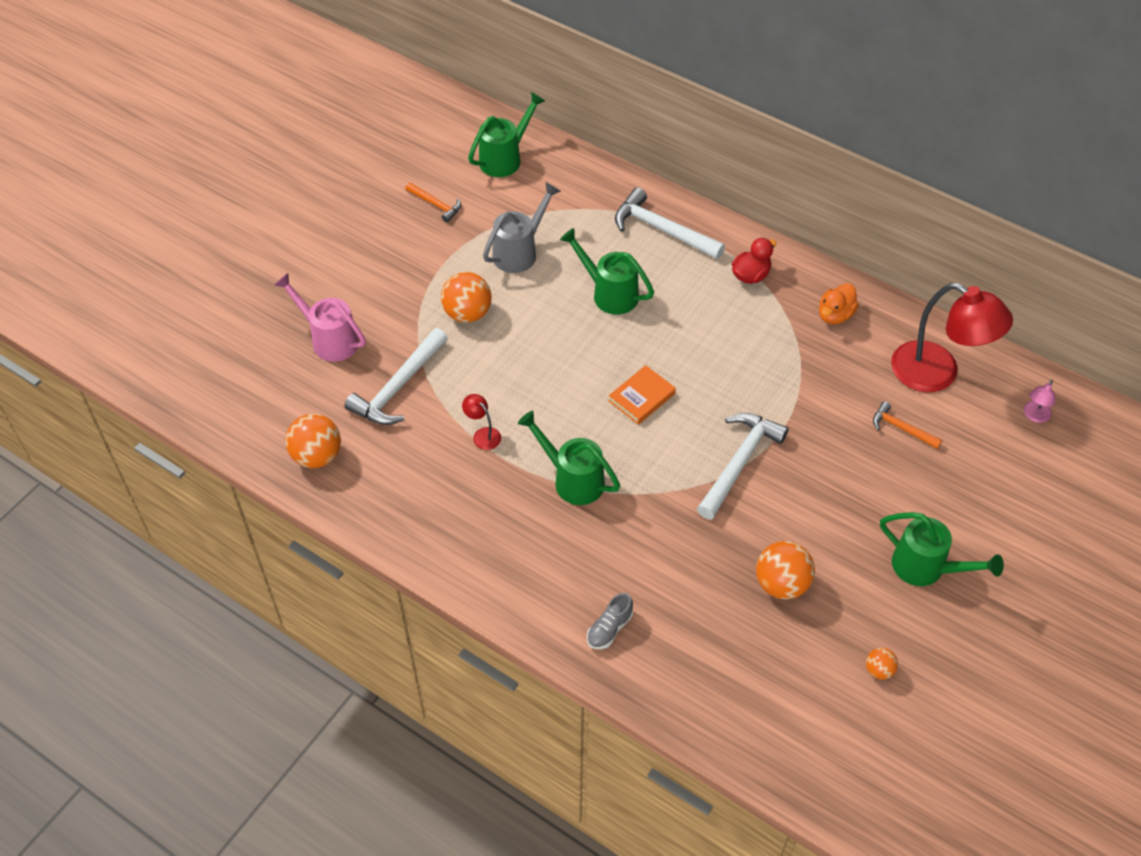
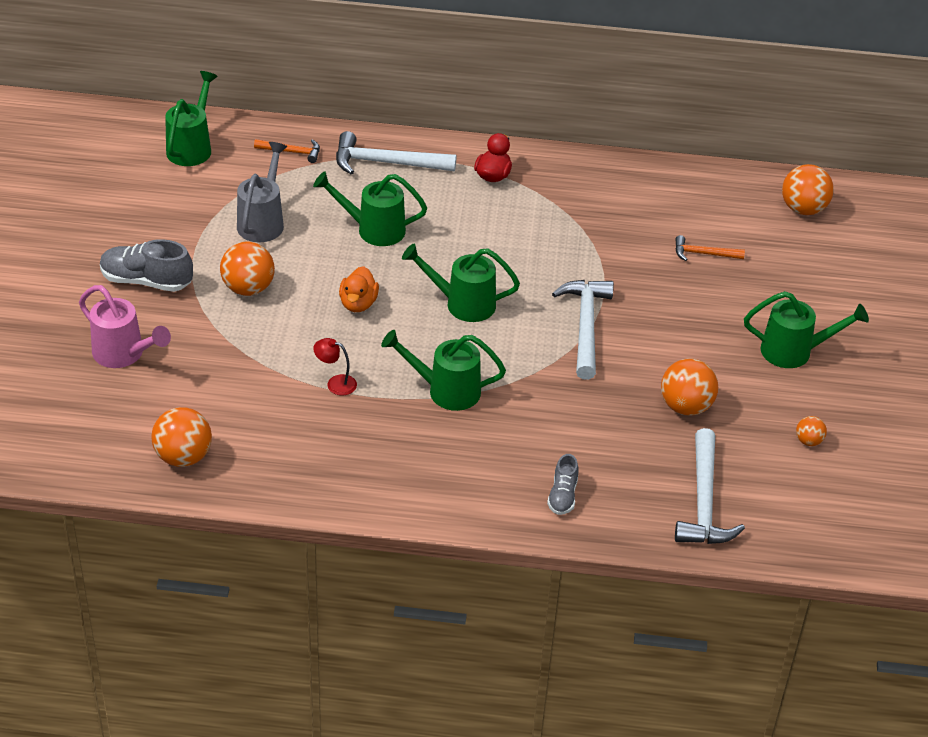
camera: 30 degrees left, 10 degrees down
pink watering can [274,273,366,362] -> pink watering can turned 150 degrees counterclockwise [79,285,171,368]
white hammer [344,328,448,425] -> white hammer moved to [675,428,745,544]
orange hammer [405,182,461,222] -> orange hammer moved to [254,139,320,163]
orange book [609,365,676,425] -> green watering can [402,244,520,322]
orange duck [819,283,859,324] -> orange duck moved to [339,266,379,312]
red lamp [891,283,1013,392] -> none
pink lamp [1024,380,1055,423] -> orange ball [782,164,834,215]
none -> grey shoe [100,239,193,292]

